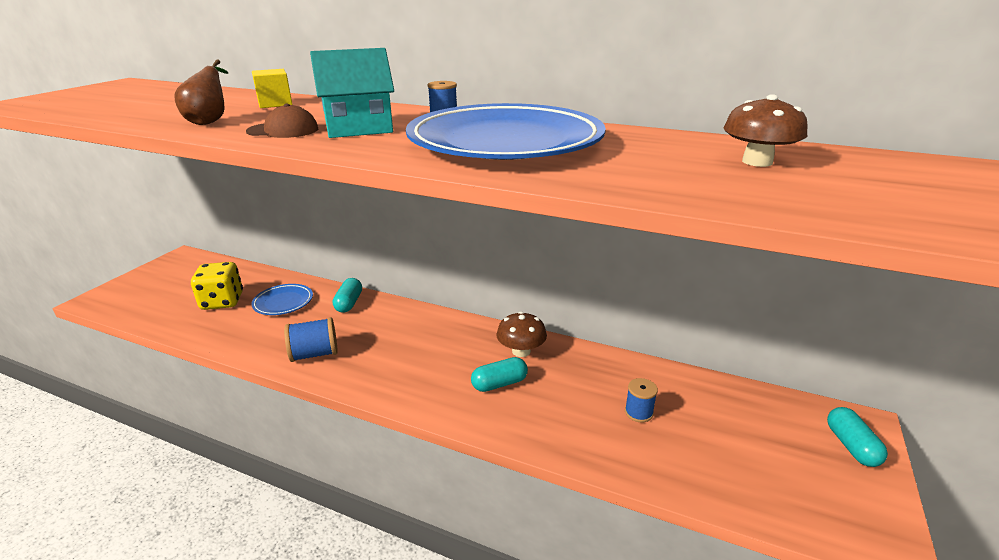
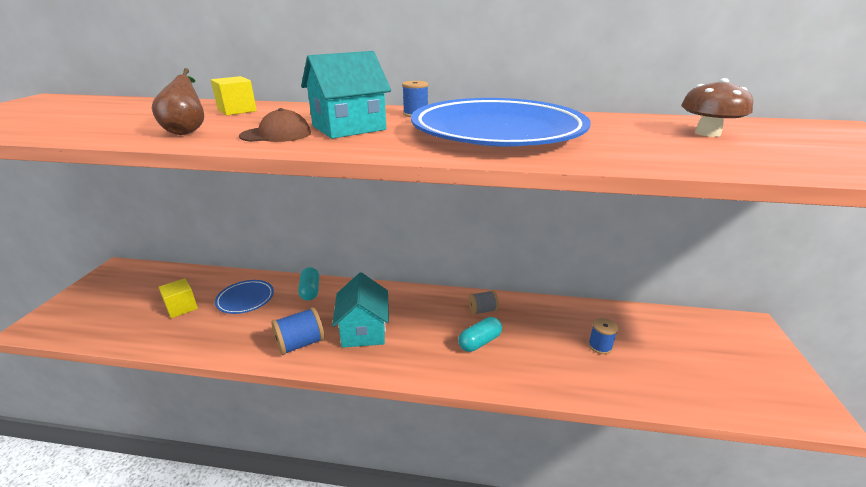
camera: 15 degrees left, 0 degrees up
yellow dice [191,262,243,310] -> yellow cube [158,278,198,318]
brown mushroom [496,311,547,357] -> grey spool [468,290,499,315]
turquoise capsule [827,407,888,467] -> none
none -> turquoise house [332,272,389,348]

